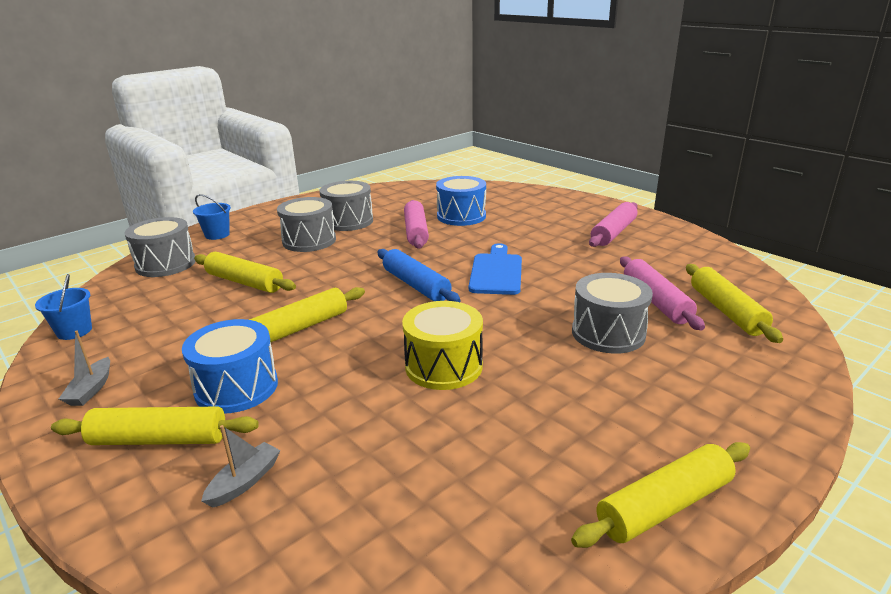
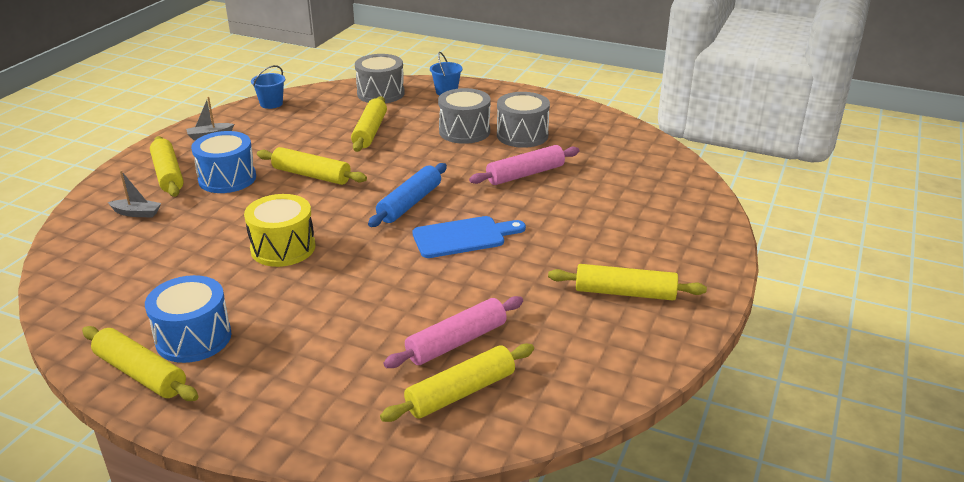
camera: 65 degrees right, 5 degrees up
blue drum [436,176,486,226] -> blue drum moved to [145,275,232,363]
grey drum [572,273,653,354] -> none
pink rolling pin [589,202,638,247] -> yellow rolling pin [548,264,707,300]

